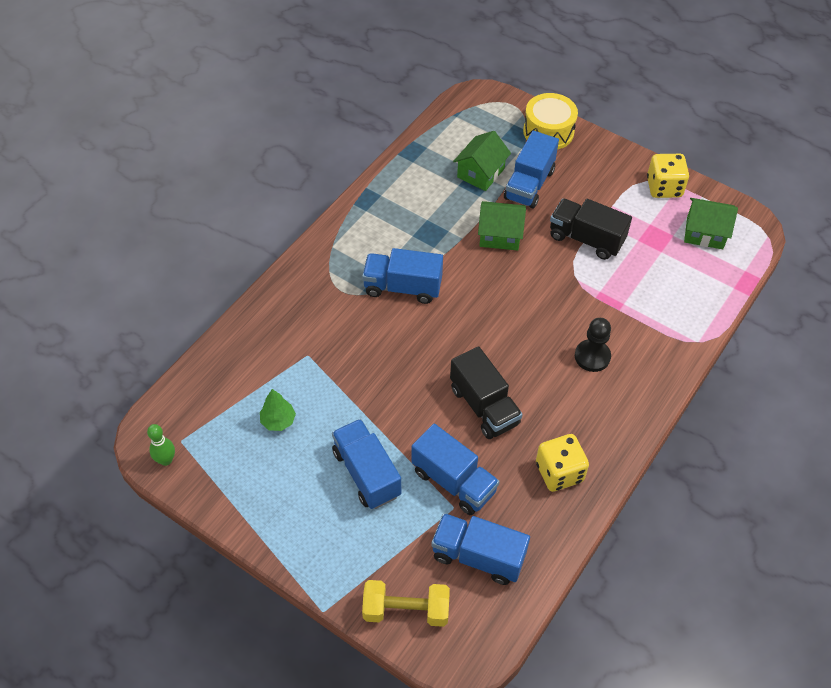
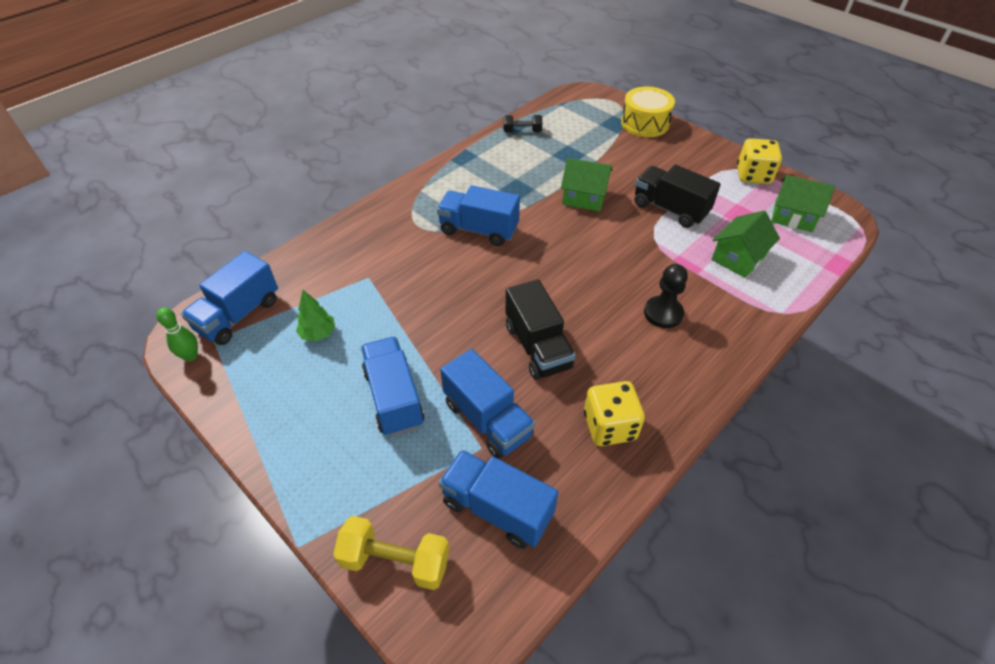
camera: 10 degrees right, 5 degrees down
green house [453,131,511,191] -> green house moved to [711,211,780,278]
blue truck [504,131,559,209] -> blue truck moved to [181,251,278,345]
none -> black dumbbell [504,115,542,132]

